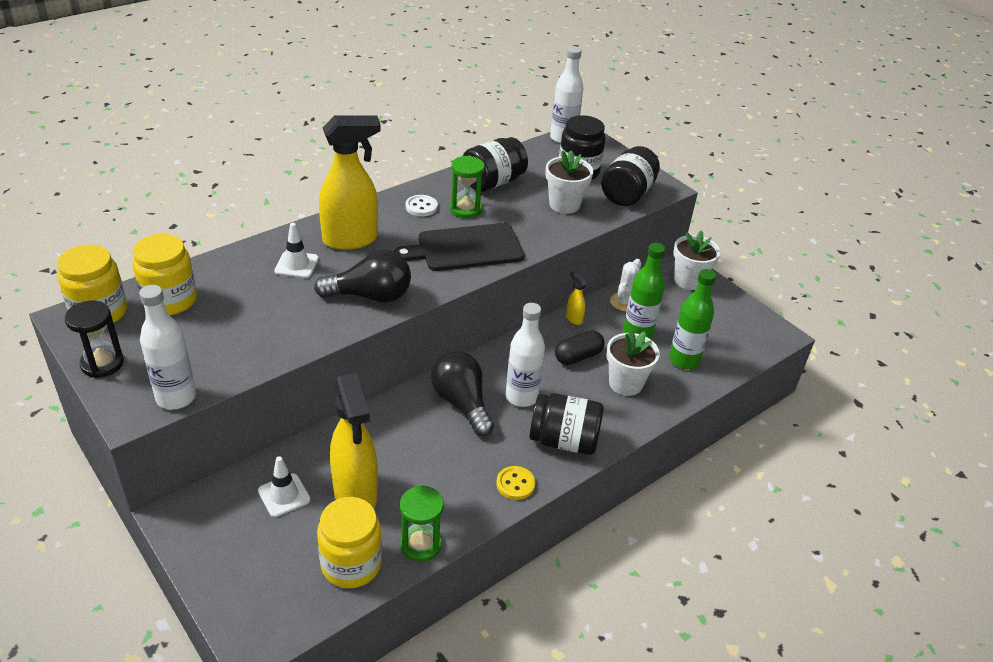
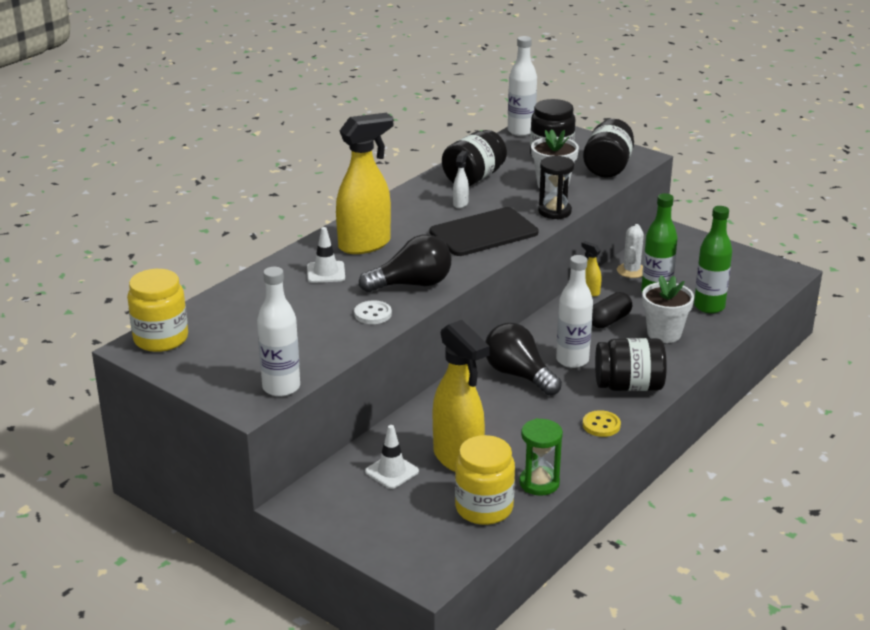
camera: 10 degrees left, 10 degrees down
black hourglass [65,301,124,378] -> black hourglass moved to [538,156,574,219]
yellow jar [132,234,197,315] -> none
white button [406,195,438,216] -> white button moved to [354,300,392,324]
green hourglass [450,155,485,218] -> white spray bottle [453,151,469,208]
white flower pot [673,230,720,290] -> none

